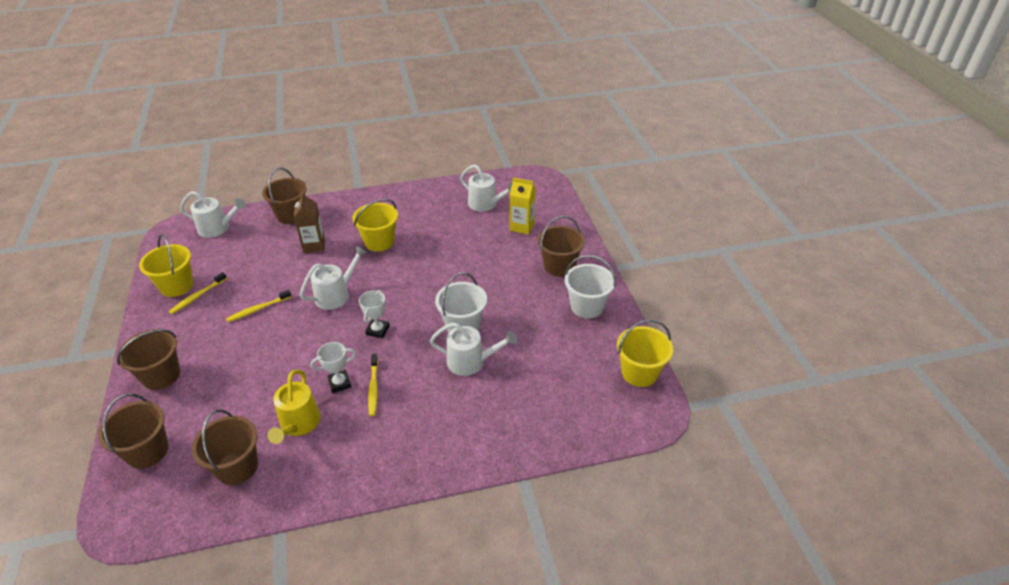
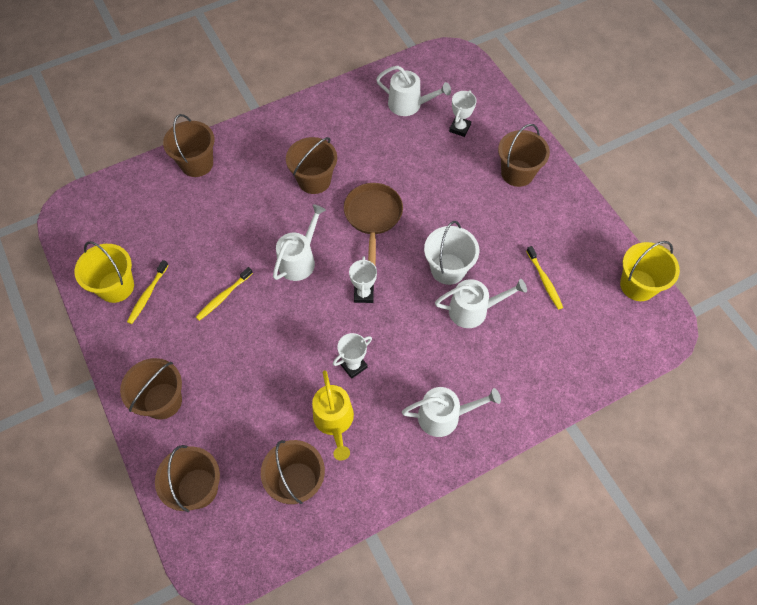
camera: 15 degrees left, 20 degrees up
white watering can [180,191,246,238] -> white watering can moved to [402,387,501,437]
brown carton [294,192,325,253] -> none
yellow bucket [352,199,398,252] -> brown bucket [286,137,337,194]
yellow toothbrush [368,354,378,416] -> yellow toothbrush moved to [526,246,563,310]
yellow carton [510,178,536,235] -> white trophy [449,90,477,137]
white bucket [565,255,616,319] -> none
none -> brown pan [344,183,403,266]

